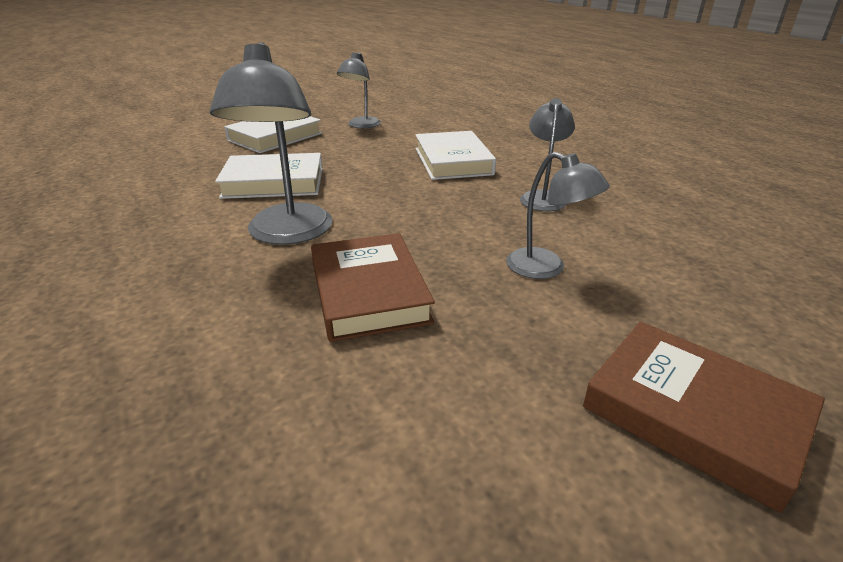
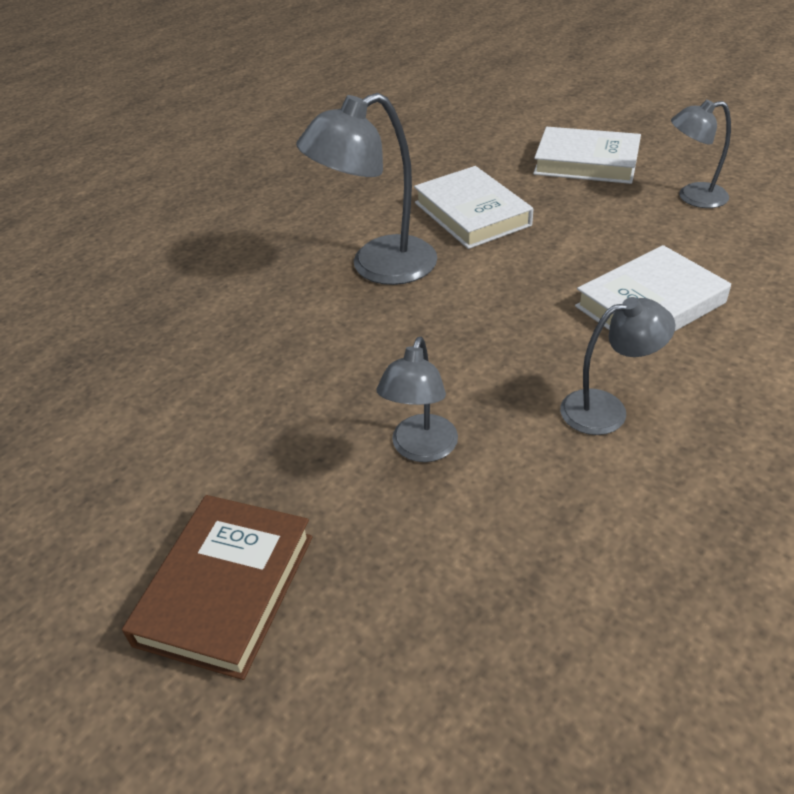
camera: 70 degrees right, 10 degrees up
brown book [311,233,435,342] -> none

